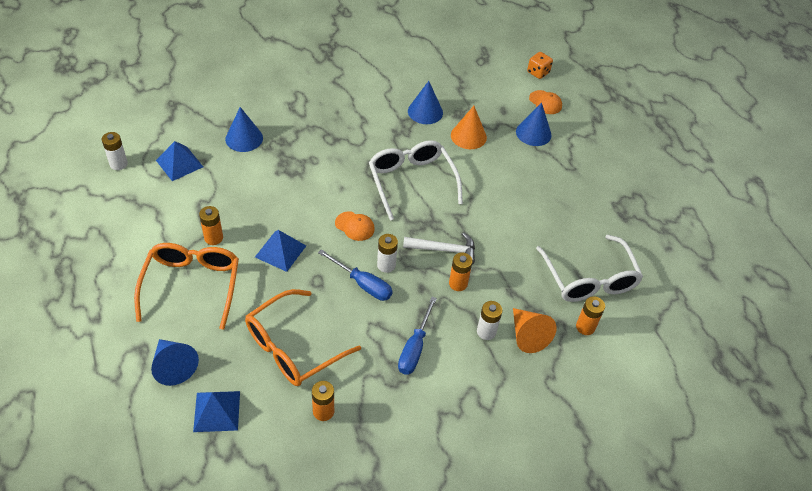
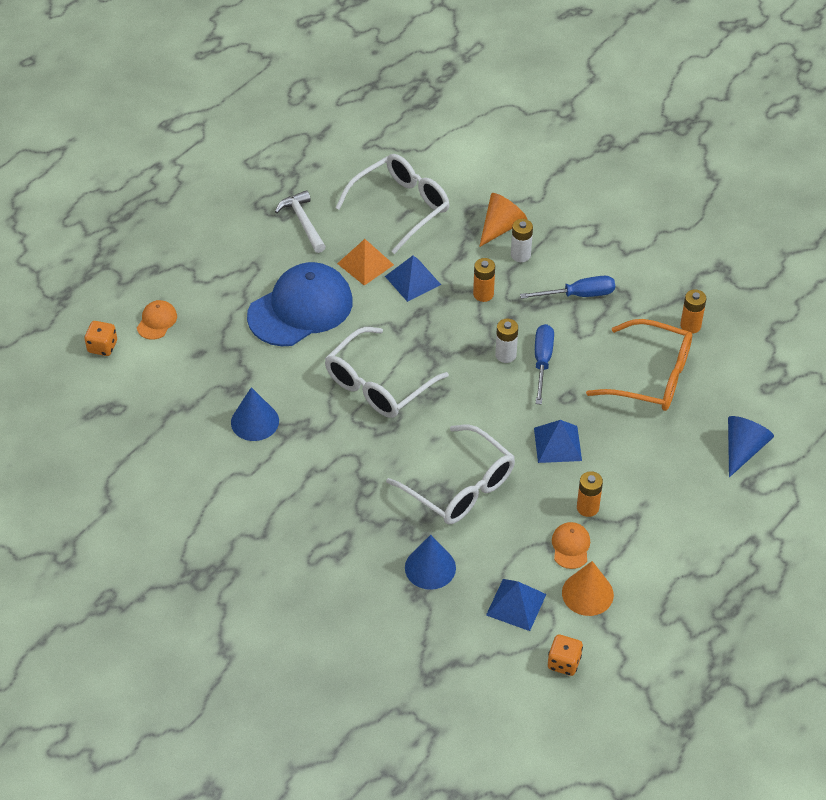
camera: 115 degrees left, 0 degrees up
white battery [102,132,128,170] -> orange dice [548,635,583,676]
orange glasses [134,243,239,330] -> none
blue pyramid [193,391,240,432] -> blue pyramid moved to [385,255,441,302]
orange cap [335,211,375,241] -> orange cap moved to [552,522,590,569]
white hammer [403,232,475,265] -> white hammer moved to [275,190,326,253]
orange cone [451,106,487,149] -> orange cone moved to [562,561,614,616]
blue cone [516,102,552,146] -> none
orange battery [576,296,605,335] -> none
none -> blue cap [247,262,353,346]
none -> orange pyramid [337,239,394,286]
none -> white glasses [386,425,515,524]

